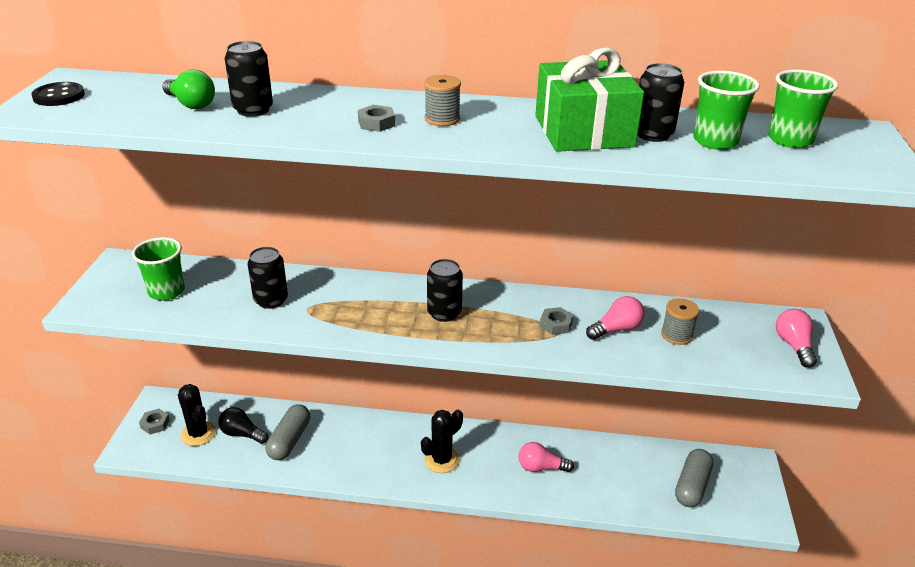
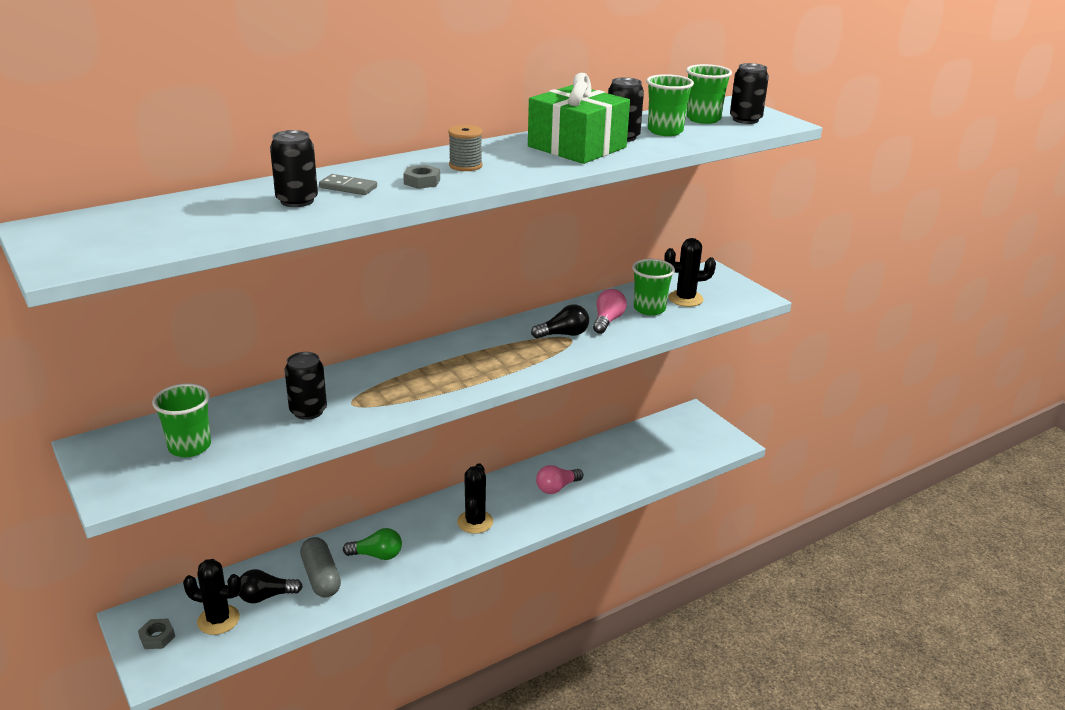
camera: 40 degrees left, 5 degrees down
black button [31,82,85,106] -> none
green light bulb [162,69,215,109] -> green light bulb moved to [343,528,402,560]
black can [427,259,463,322] -> black can moved to [730,63,769,124]
grey nut [540,307,573,335] -> black light bulb [531,304,589,339]
grey spool [661,298,699,345] -> green cup [632,259,675,315]
grey capsule [675,449,713,507] -> none
pink light bulb [776,309,817,368] -> none
none -> grey domino [319,174,377,195]
none -> black cactus [664,238,716,307]

